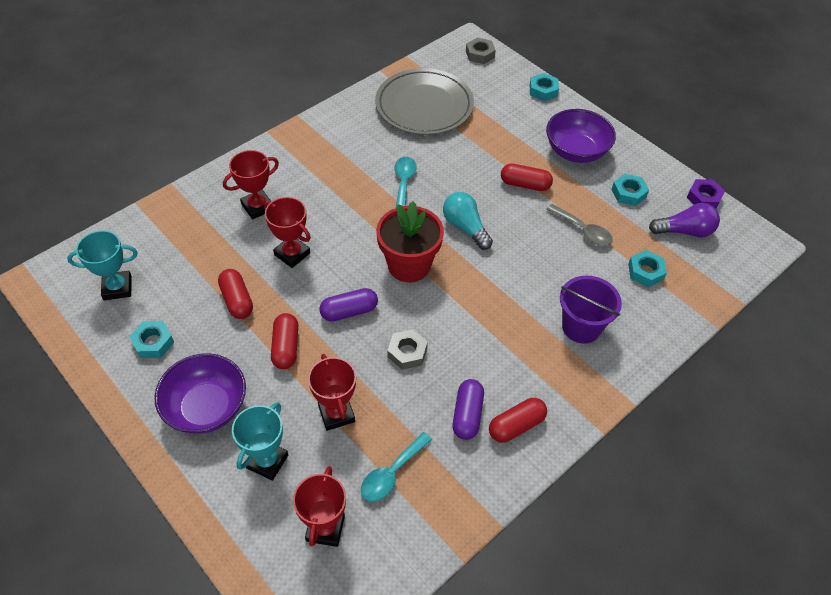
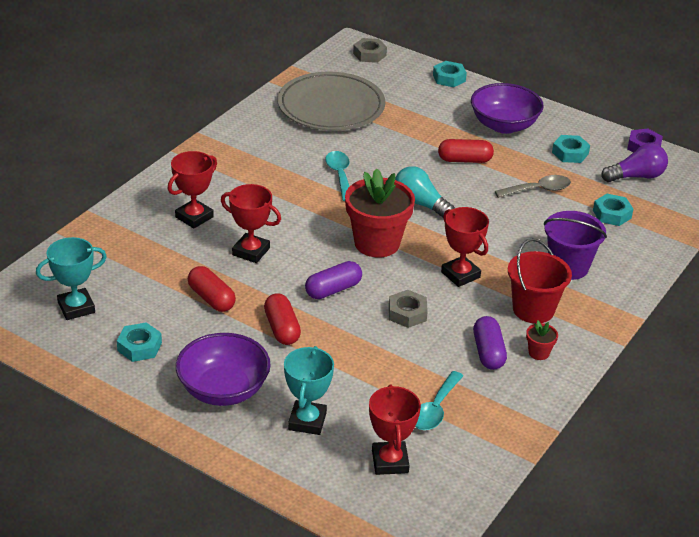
camera: 15 degrees left, 15 degrees down
red trophy [308,354,356,431] -> red trophy moved to [441,207,489,287]
red capsule [489,398,547,443] -> red flower pot [526,321,558,360]
grey spoon [547,204,613,246] -> grey spoon turned 45 degrees counterclockwise [495,175,571,198]
none -> red bucket [508,238,572,323]

